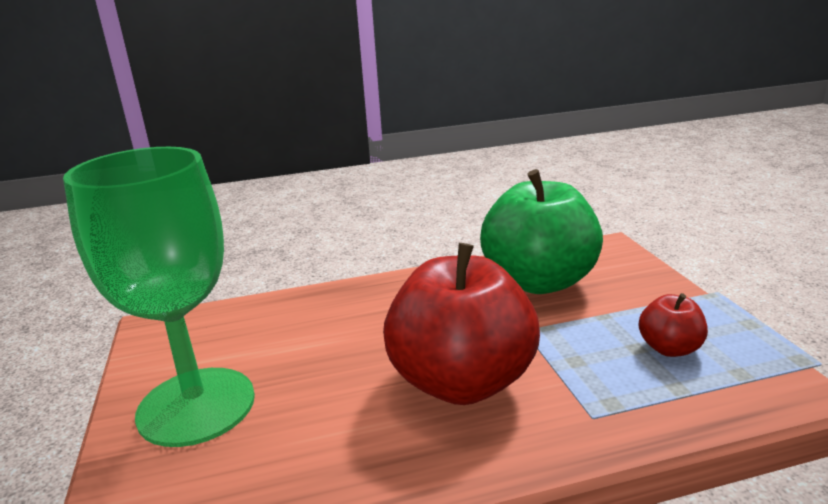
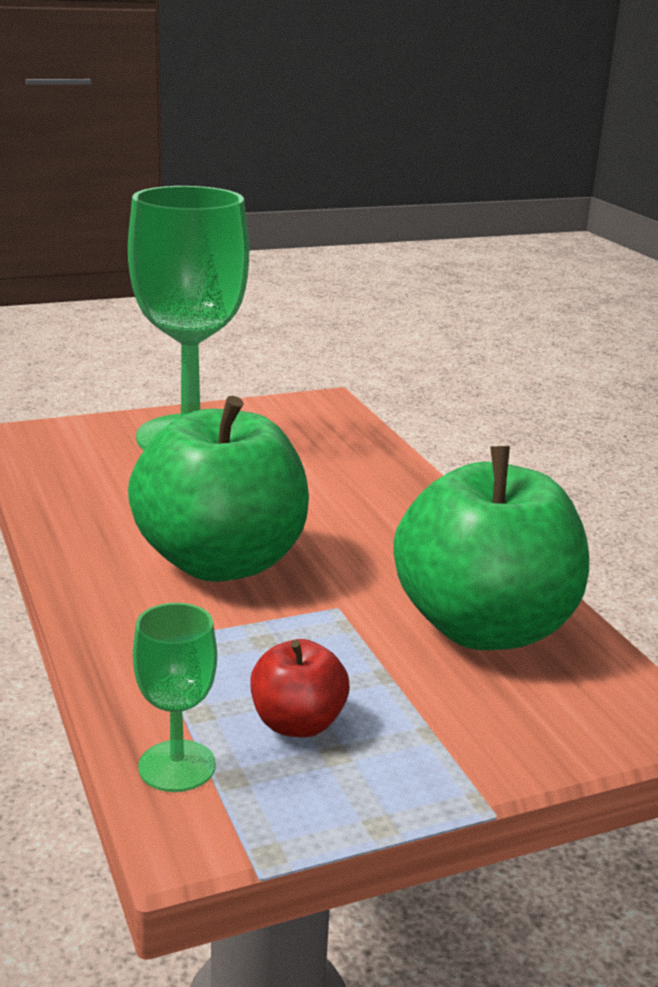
camera: 80 degrees right, 0 degrees up
red apple [383,243,540,405] -> green apple [128,396,309,582]
none -> green goblet [133,603,217,792]

